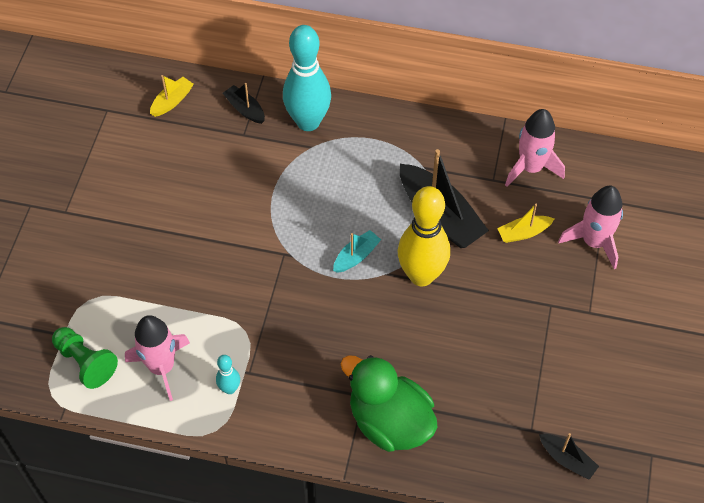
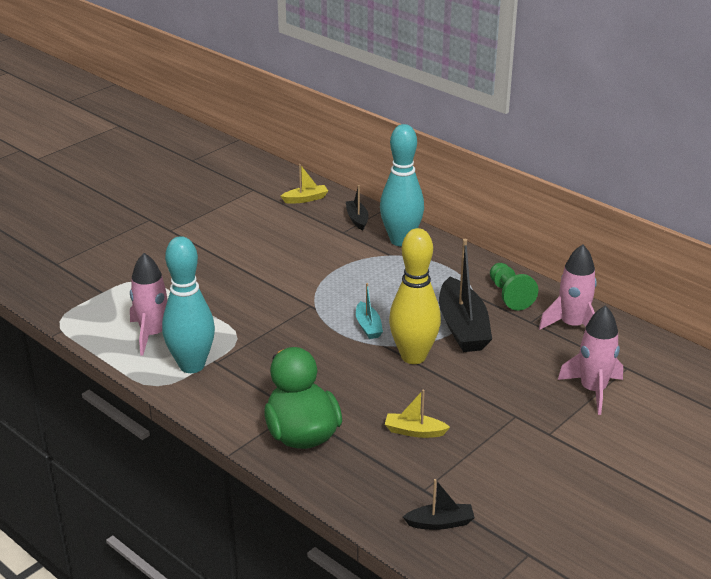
camera: 30 degrees right, 25 degrees down
green pawn [52,327,118,389] -> green pawn moved to [490,263,538,311]
turquoise bowling pin [216,355,240,394] -> turquoise bowling pin [162,236,215,373], size x2.25
turquoise boat [333,230,381,273] -> turquoise boat turned 90 degrees clockwise [356,283,383,339]
yellow boat [497,204,554,243] -> yellow boat moved to [385,390,450,438]
black boat [539,433,599,480] -> black boat turned 75 degrees counterclockwise [403,479,475,530]

